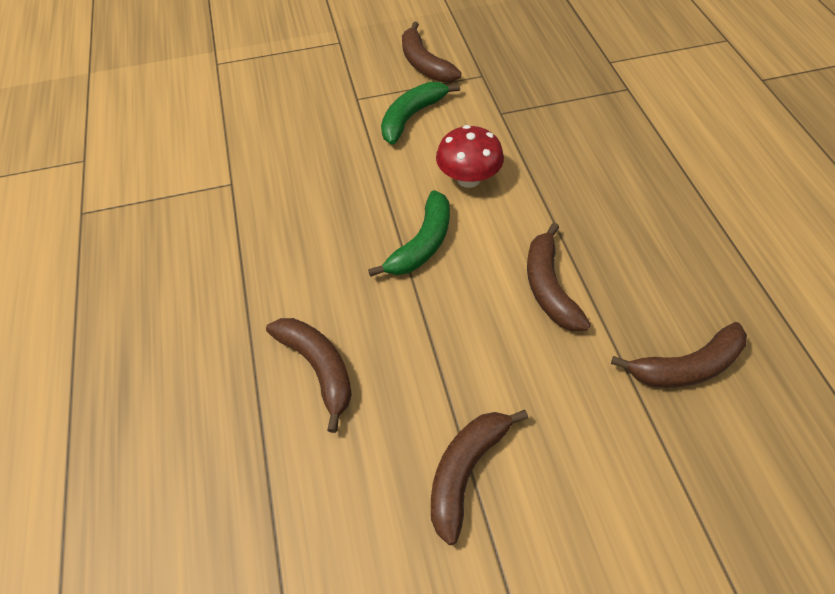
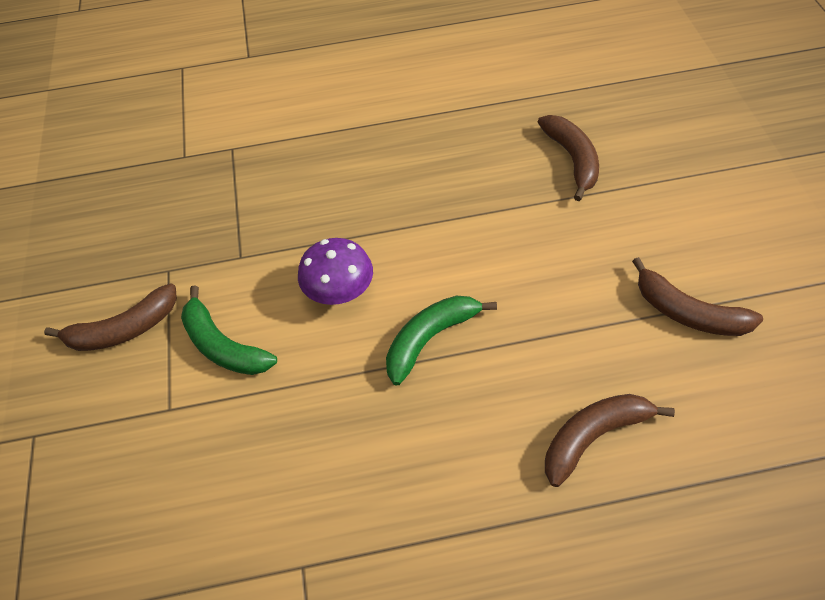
camera: 85 degrees left, 0 degrees up
green banana [368,190,450,277] -> green banana turned 75 degrees counterclockwise [386,296,497,386]
red mushroom [436,125,504,188] -> purple mushroom [298,238,373,305]
brown banana [527,223,591,331] -> none

